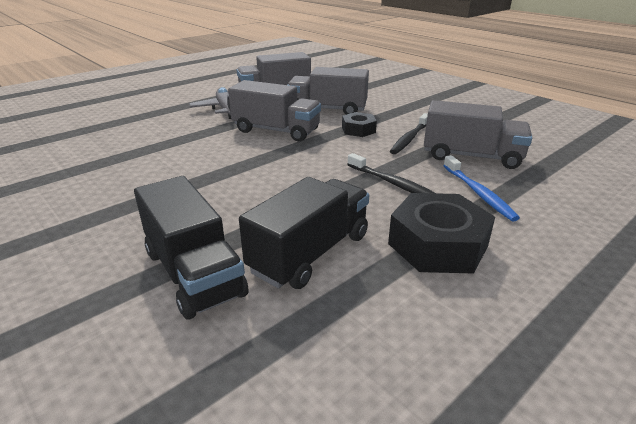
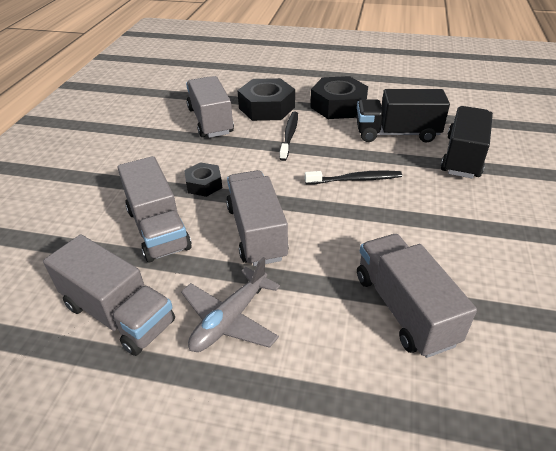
camera: 125 degrees left, 10 degrees up
black toothbrush [390,113,428,154] -> black toothbrush moved to [305,170,402,185]
blue toothbrush [443,155,520,222] -> black nut [237,78,295,121]
none -> grey truck [357,234,477,358]

